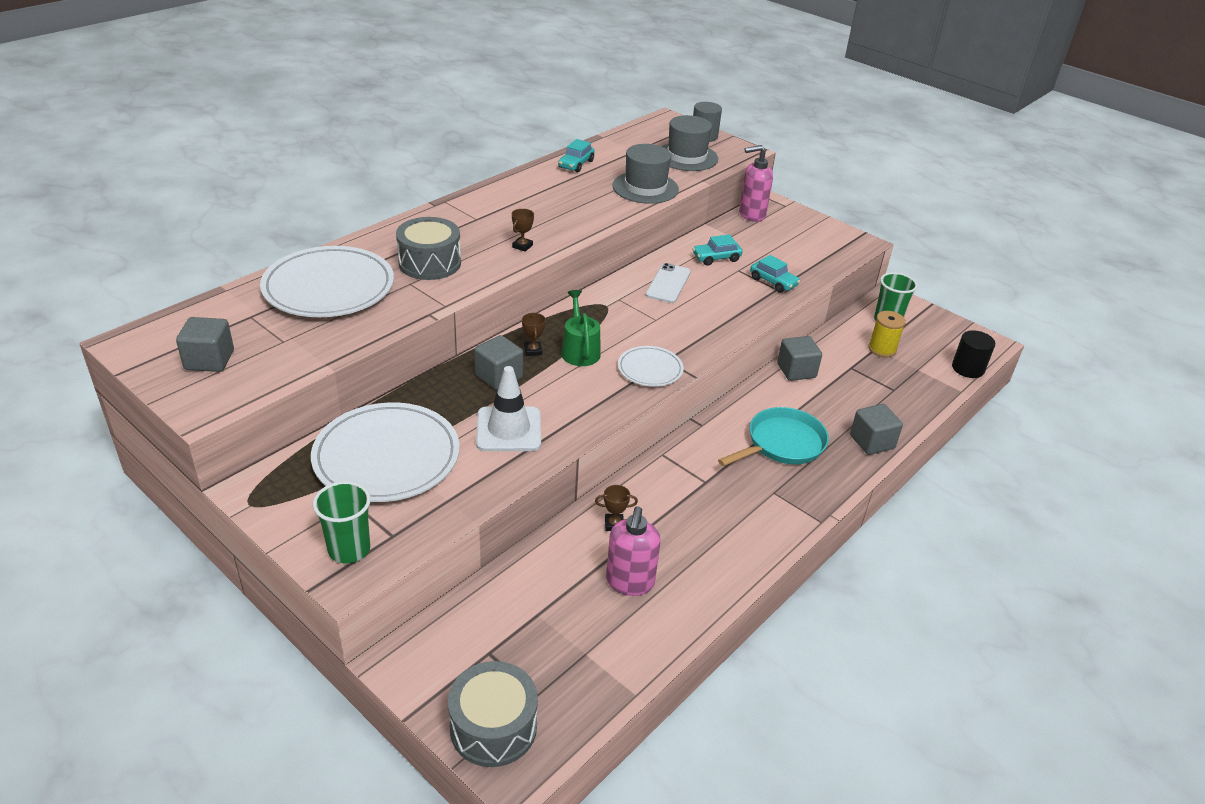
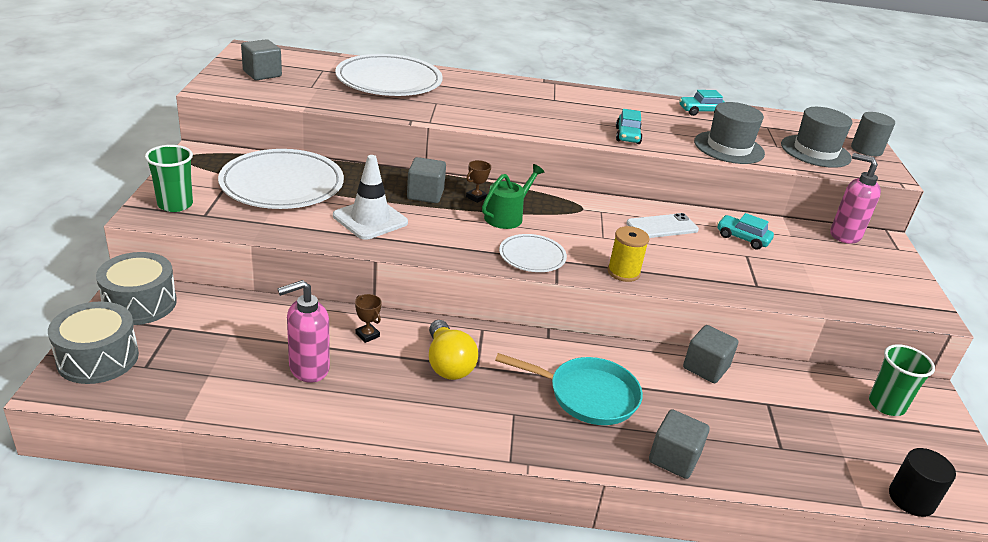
camera: 50 degrees right, 5 degrees down
grey drum [396,217,461,280] -> grey drum moved to [96,252,177,325]
brown trophy [512,209,534,252] -> none
turquoise car [750,255,800,293] -> turquoise car moved to [616,109,643,144]
yellow spool [868,311,906,357] -> yellow spool moved to [608,226,649,282]
none -> yellow light bulb [429,320,478,380]

